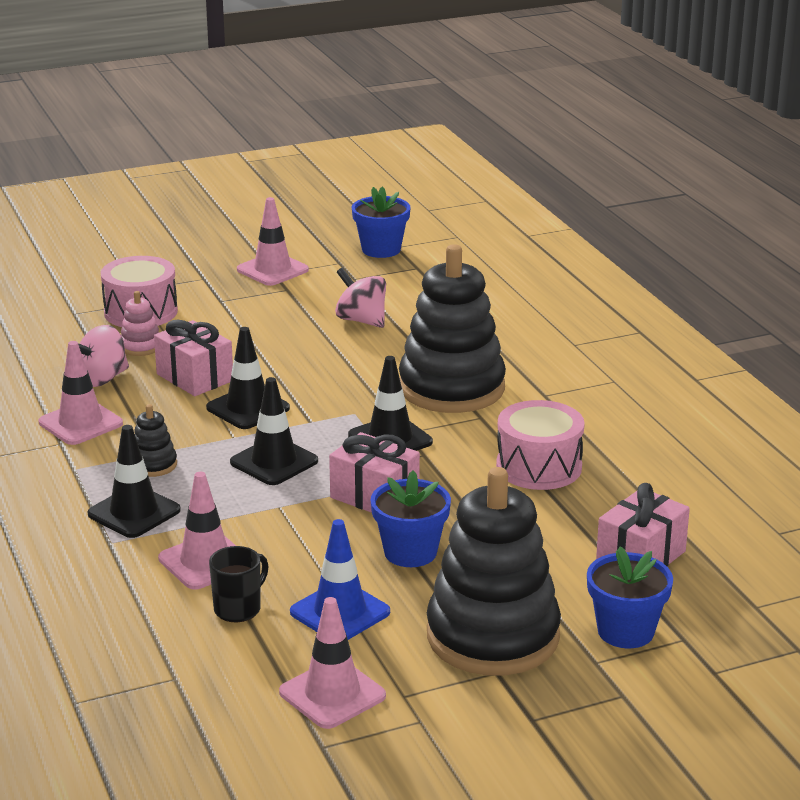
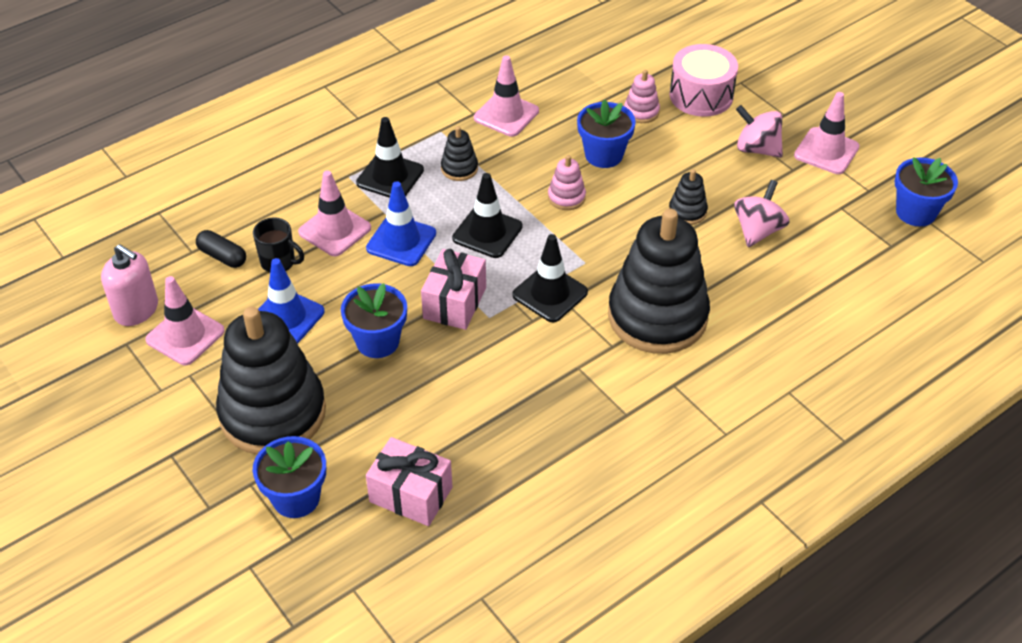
camera: 75 degrees right, 20 degrees up
pink spinning top [78,325,129,387] -> pink spinning top moved to [736,105,783,158]
pink gift [154,320,233,396] -> blue flower pot [577,99,636,168]
black traffic cone [206,327,290,429] -> pink stacking toy [548,155,586,210]
pink drum [496,400,585,490] -> none
none -> pink soap dispenser [101,244,158,326]
none -> black capsule [196,230,246,268]
none -> blue traffic cone [366,181,436,266]
none -> black stacking toy [669,169,708,225]

